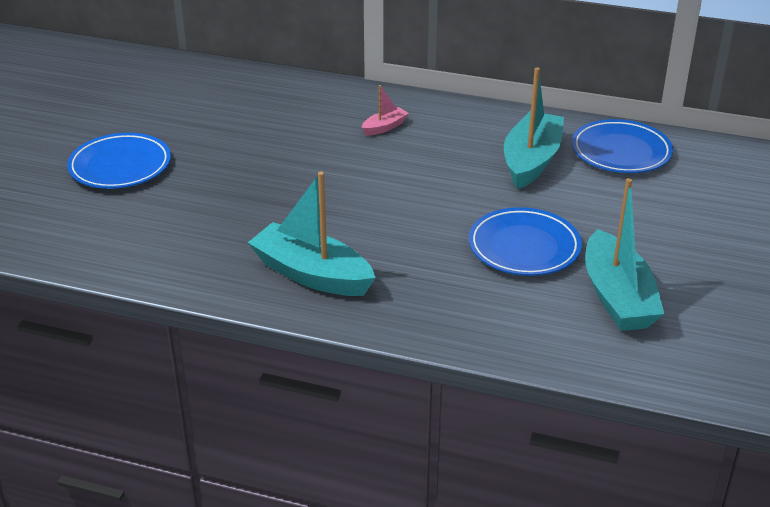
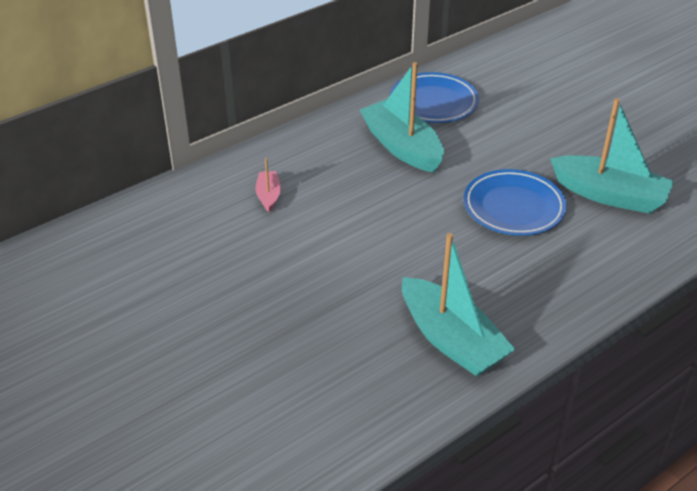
camera: 55 degrees left, 5 degrees up
blue plate [67,133,171,189] -> none
turquoise boat [248,172,376,296] -> turquoise boat turned 105 degrees counterclockwise [402,233,516,377]

